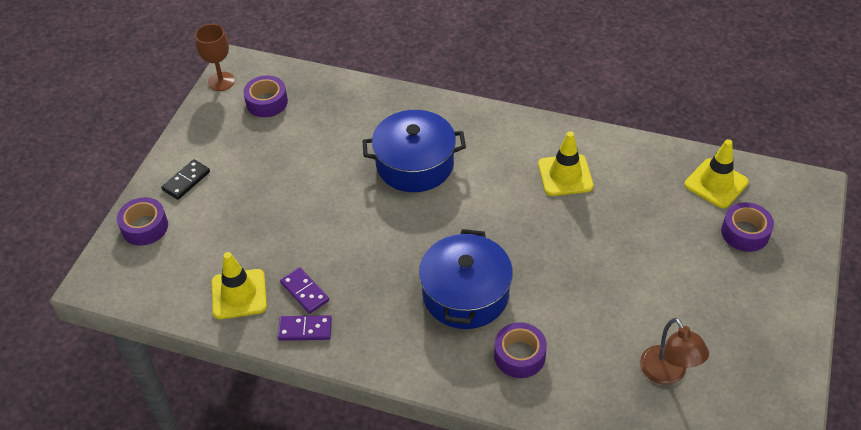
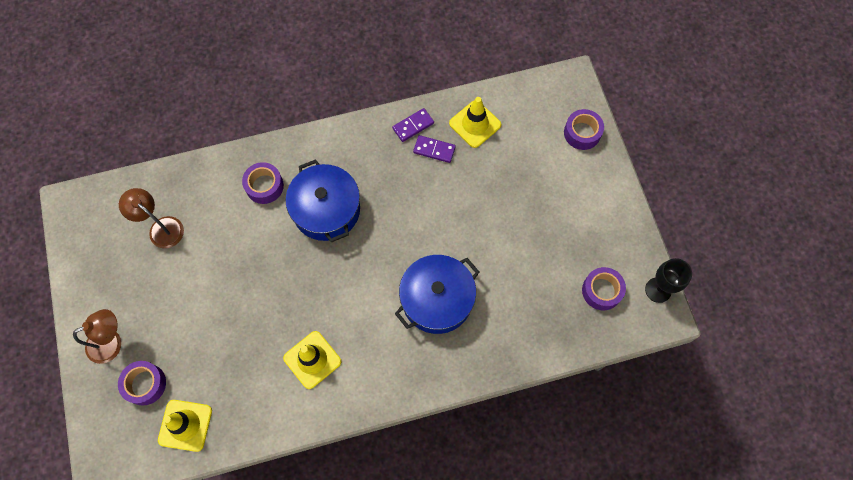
camera: 145 degrees right, 20 degrees up
black domino [161,159,210,200] -> none
brown goblet [195,24,235,91] -> black goblet [645,258,692,303]
none -> brown lamp [73,309,121,364]

